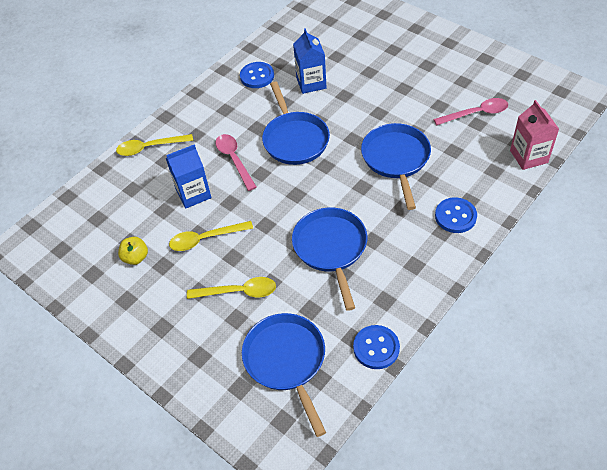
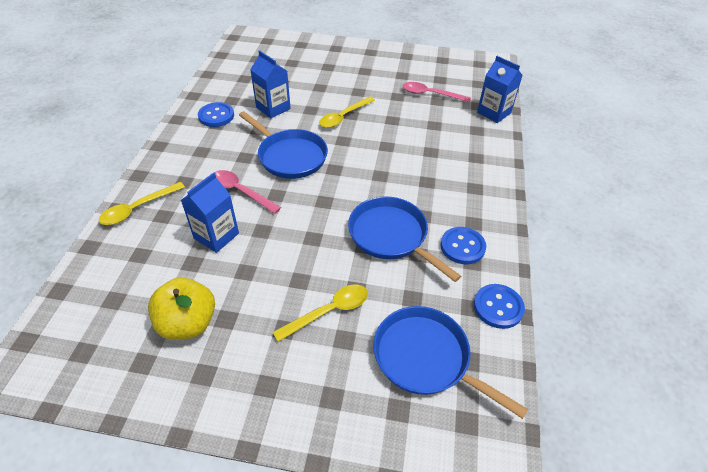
camera: 35 degrees left, 5 degrees down
yellow apple [118,237,148,265] -> yellow apple [148,277,215,340], size x1.74
yellow spoon [169,221,253,251] -> yellow spoon moved to [319,97,375,128]
blue pan [361,123,431,210] -> none
pink spoon [433,98,508,126] -> pink spoon turned 120 degrees counterclockwise [403,82,471,103]
blue button [435,197,477,233] -> blue button moved to [440,227,486,264]
pink carton [510,100,559,170] -> blue carton [477,56,523,123]

